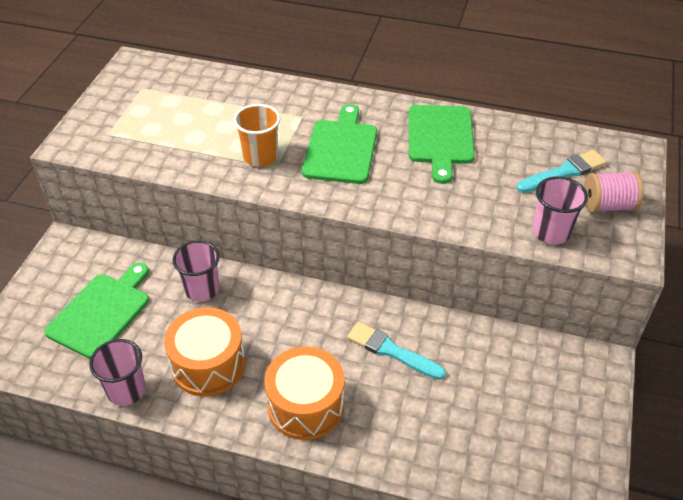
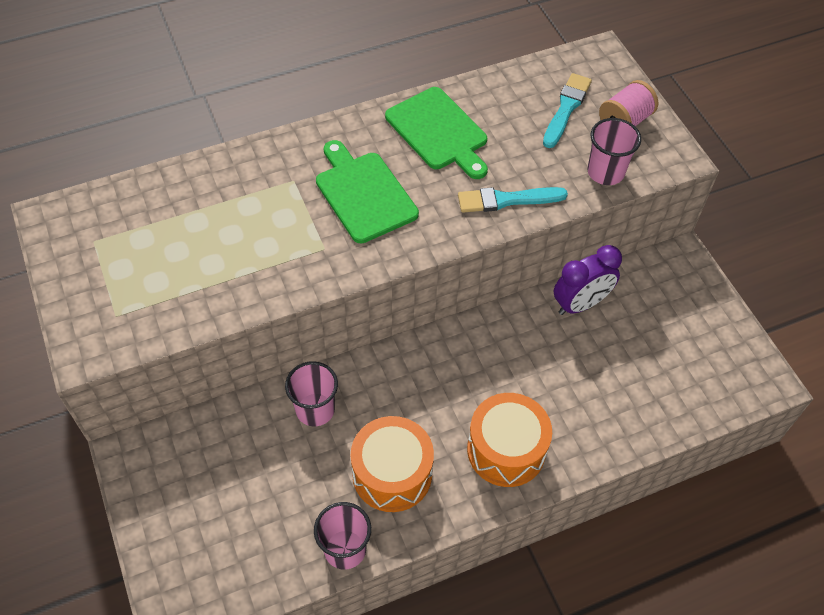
camera: 40 degrees left, 10 degrees up
green cutting board [44,263,149,359] -> none
orange cup [234,104,280,167] -> none
turquoise brush [347,322,446,380] -> turquoise brush moved to [458,187,568,213]
none -> purple clock [554,245,622,315]

